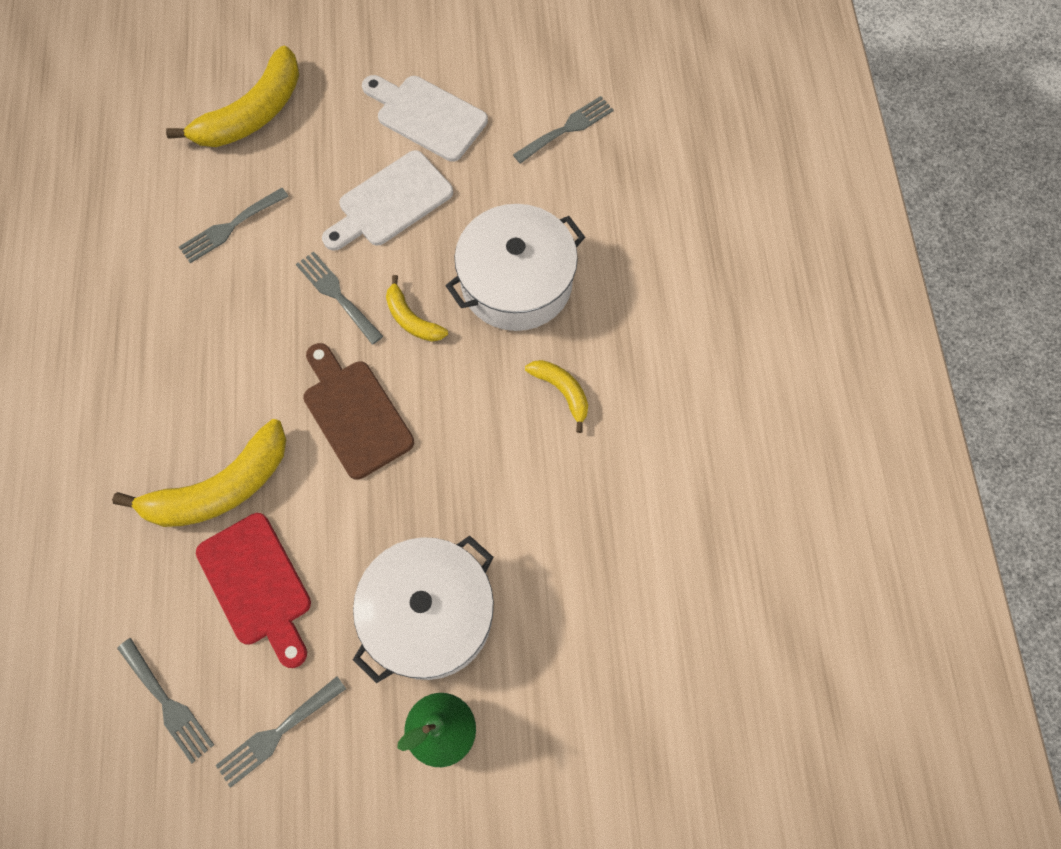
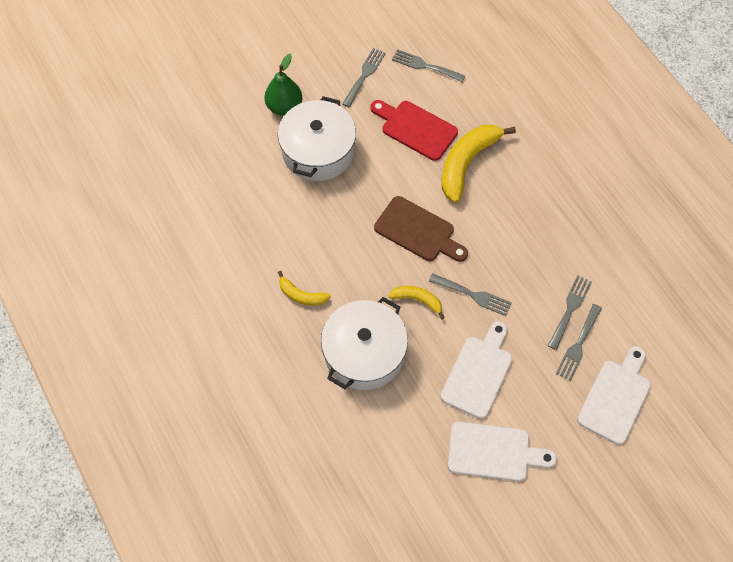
camera: 155 degrees right, 5 degrees down
yellow banana [166,46,299,147] -> white cutting board [577,346,651,445]
grey fork [513,96,614,164] -> grey fork moved to [556,304,602,381]

